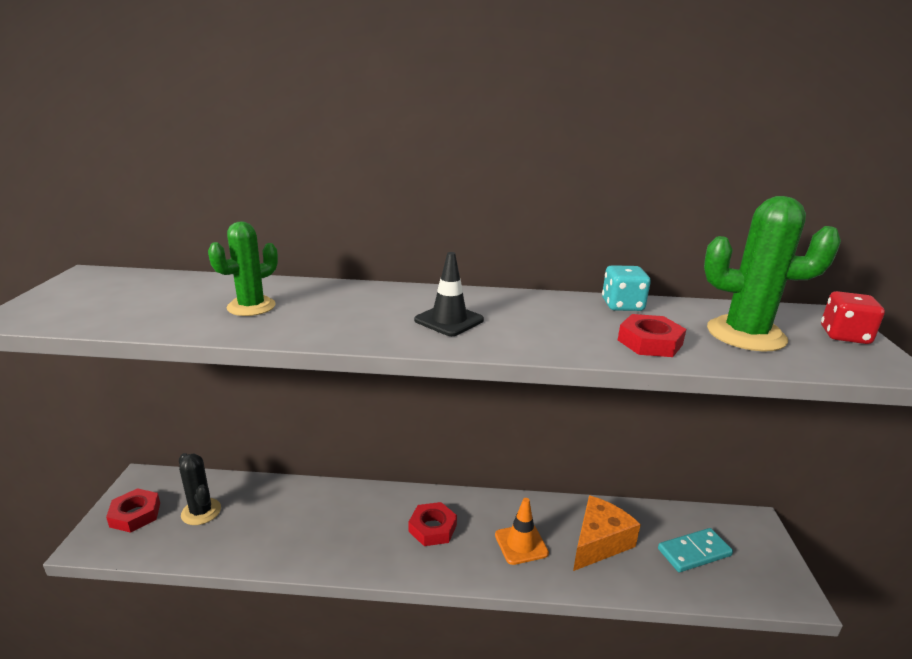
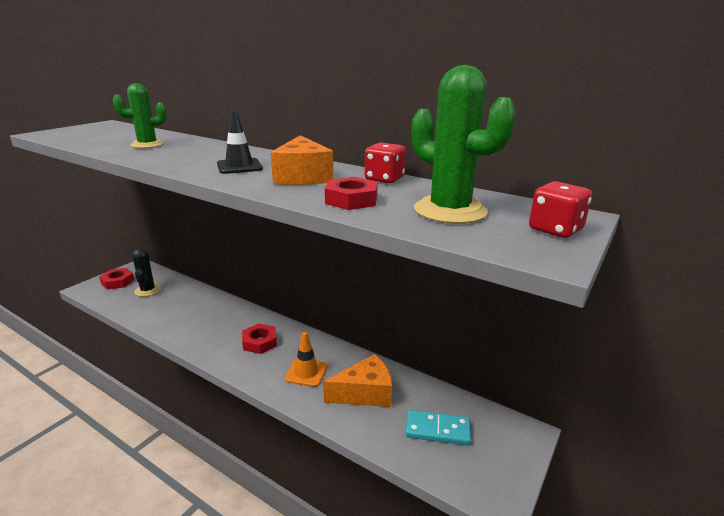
camera: 30 degrees right, 0 degrees up
turquoise dice [602,265,651,311] -> red dice [365,142,406,183]
none -> orange cheese [271,135,333,185]

